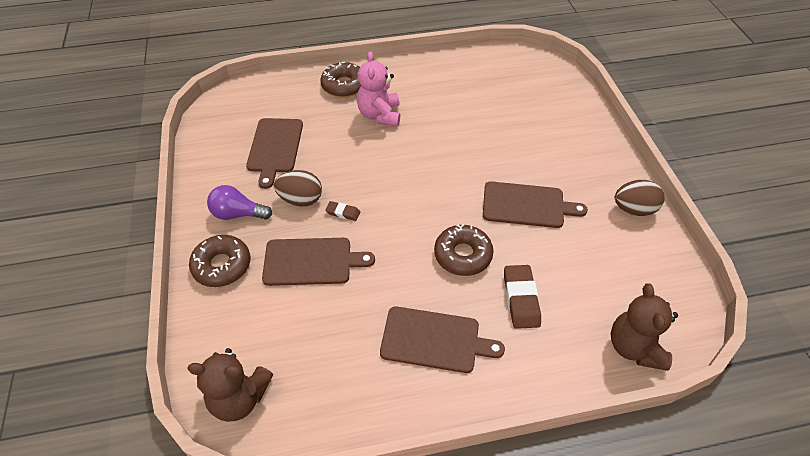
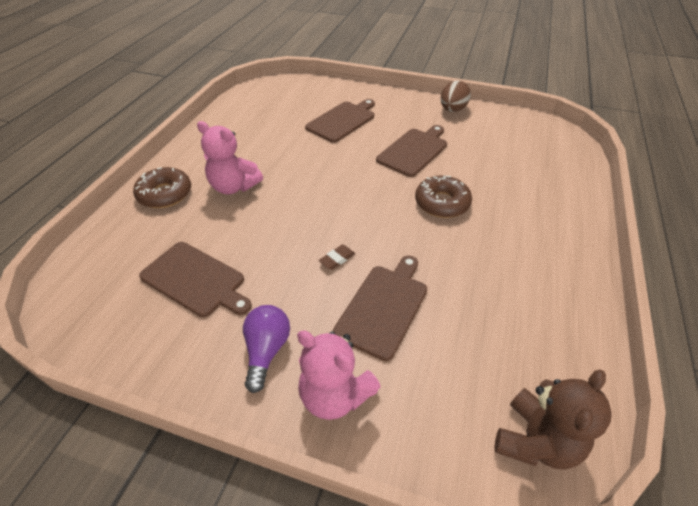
camera: 60 degrees left, 5 degrees down
brown donut [189,235,251,287] -> pink teddy bear [297,331,381,420]
purple light bulb [207,185,272,220] -> purple light bulb turned 150 degrees clockwise [243,305,290,393]
brown egg [274,170,322,206] -> none
brown cutting board [380,306,505,373] -> brown cutting board moved to [305,99,375,143]
brown eraser [504,265,541,329] -> none
brown teddy bear [611,283,678,371] -> none

